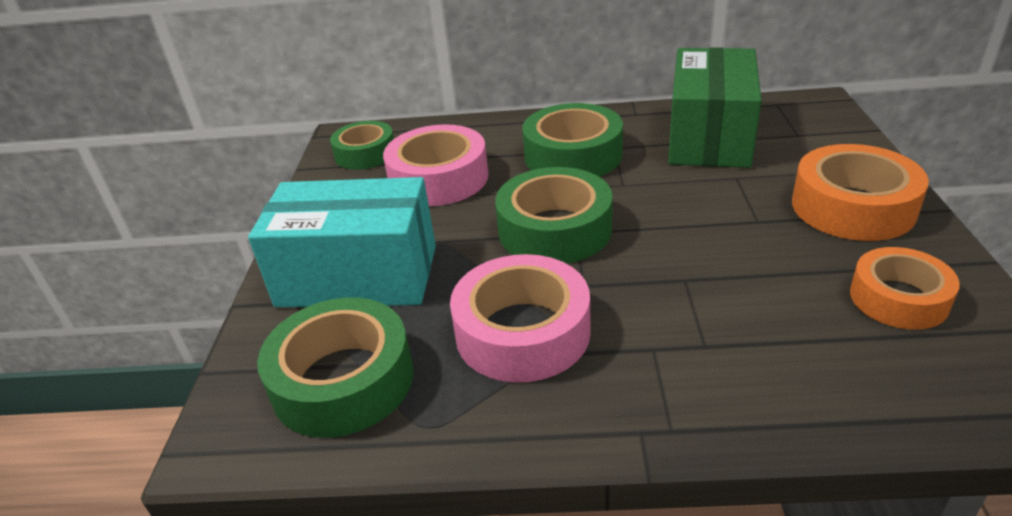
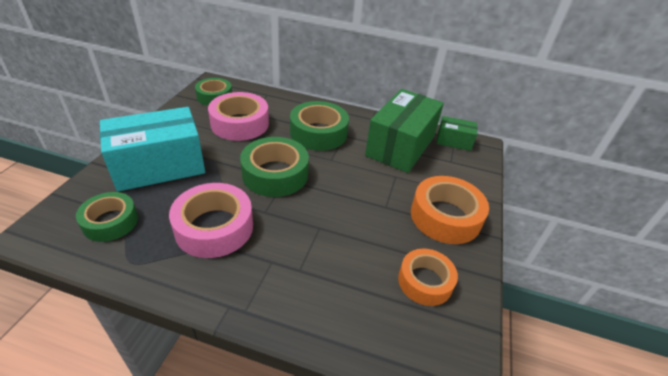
camera: 10 degrees right, 5 degrees up
turquoise box [248,177,436,307] -> turquoise box turned 45 degrees counterclockwise [100,107,205,192]
green tape [257,297,414,438] -> green tape [76,192,138,242], size x0.66
none -> green box [437,116,477,151]

